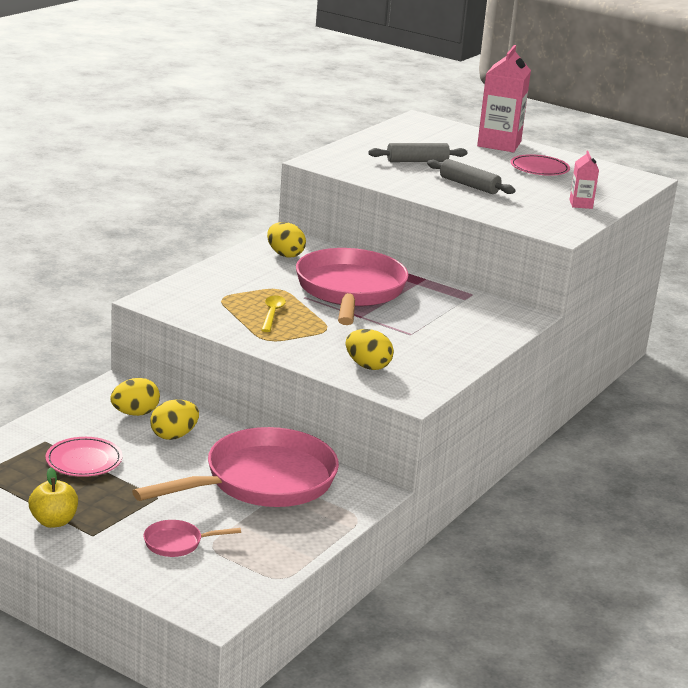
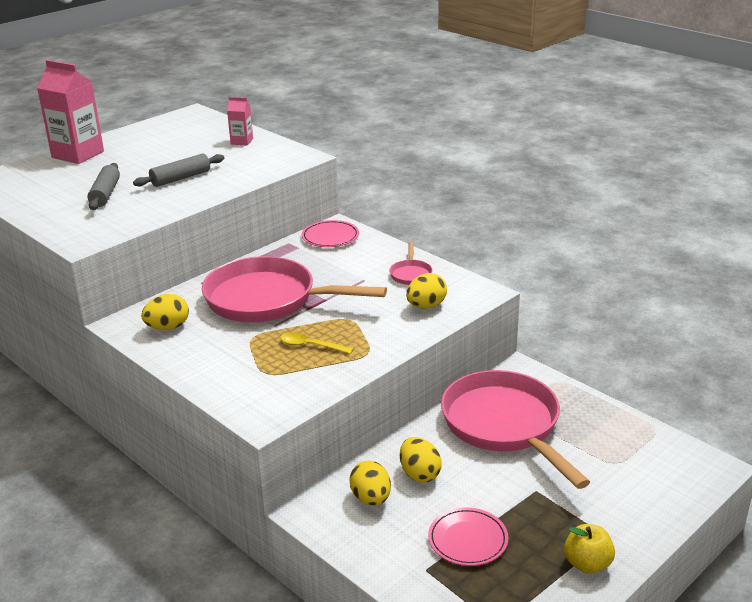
camera: 75 degrees left, 5 degrees up
pink pan [143,520,241,557] -> pink pan moved to [389,242,433,285]
pink plate [511,154,570,176] -> pink plate moved to [302,220,359,247]

